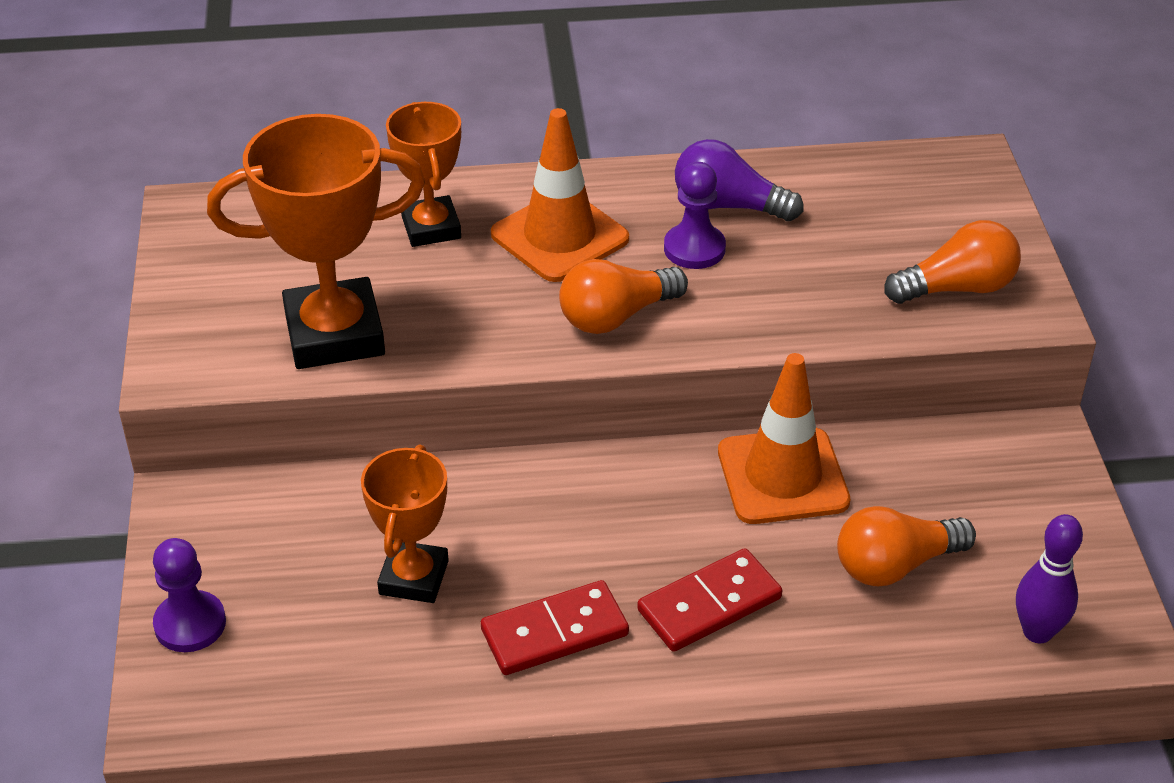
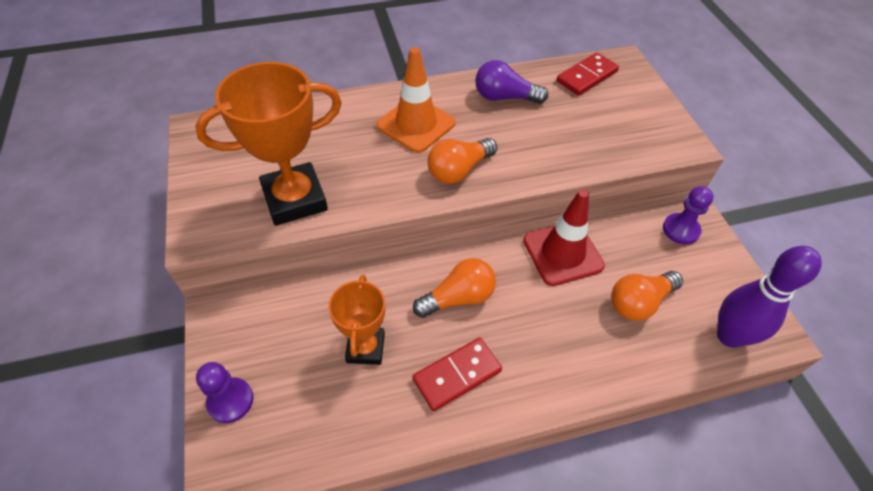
camera: 10 degrees left, 10 degrees up
orange trophy [386,102,461,247] -> none
red domino [637,548,782,652] -> red domino moved to [557,53,619,96]
purple pawn [664,162,726,269] -> purple pawn moved to [663,186,713,245]
orange traffic cone [718,353,850,524] -> red traffic cone [523,189,605,286]
orange light bulb [884,220,1021,304] -> orange light bulb moved to [413,258,496,318]
purple bowling pin [1016,514,1083,643] -> purple bowling pin [717,246,822,348], size x1.51

